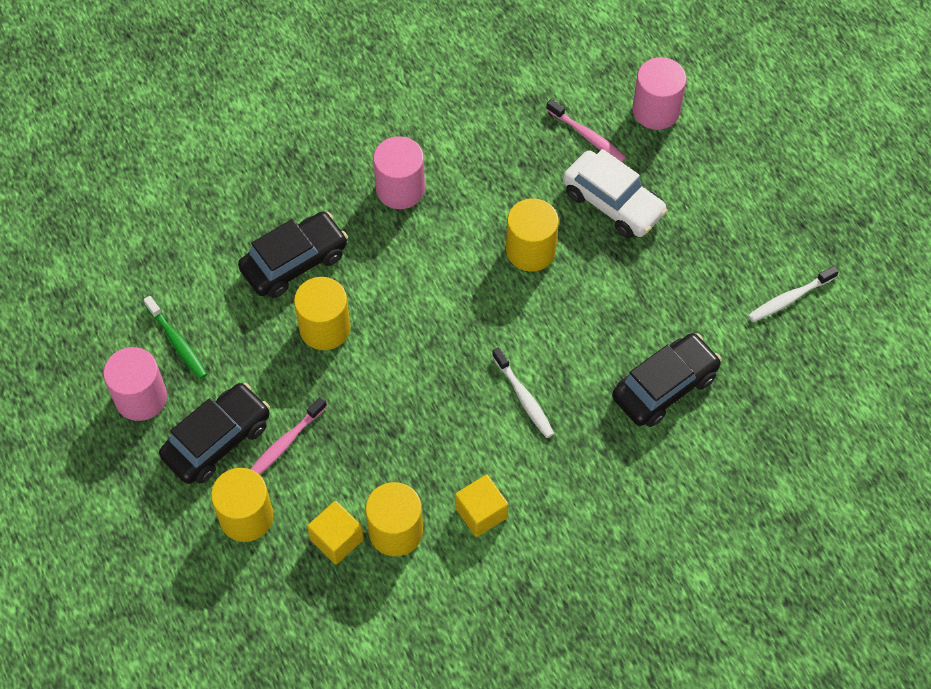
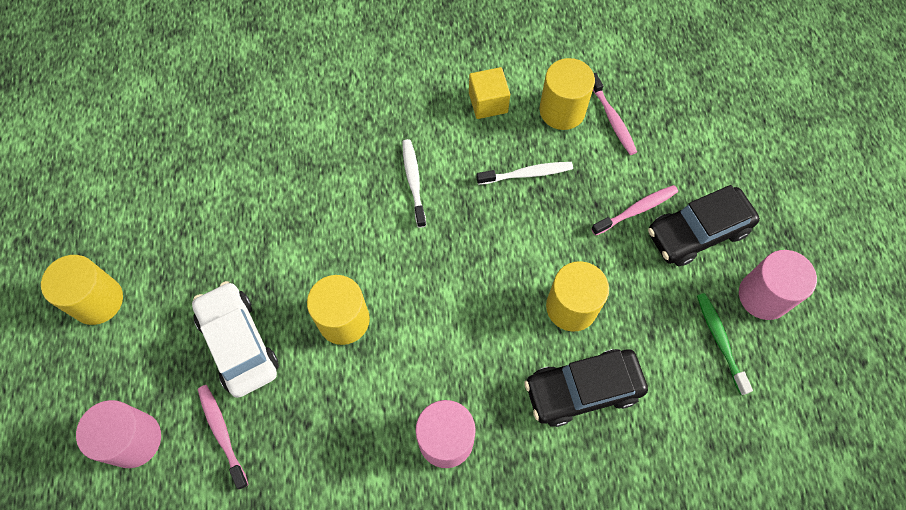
camera: 160 degrees left, 5 degrees up
yellow cylinder [211,468,273,542] -> yellow cylinder moved to [41,255,123,325]
yellow cube [307,501,364,565] -> pink toothbrush [593,73,637,155]
black car [612,333,722,427] -> none
white toothbrush [748,266,839,322] -> white toothbrush moved to [476,162,573,185]

